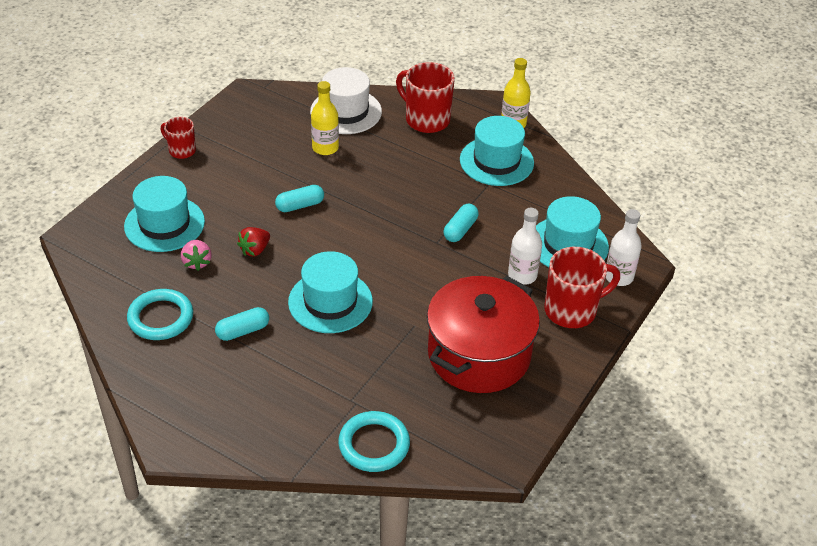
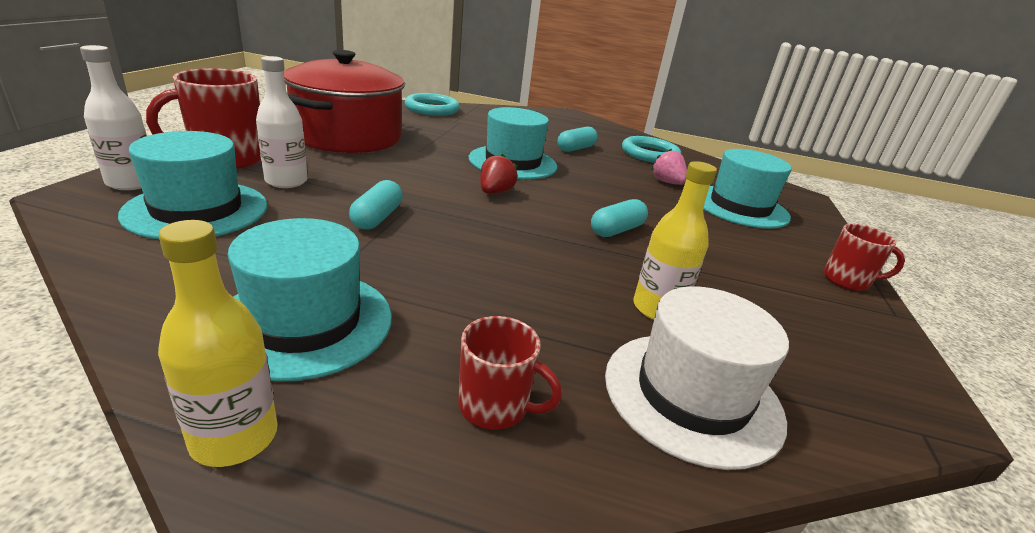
camera: 160 degrees right, 15 degrees down
red strawberry [237,227,270,256] -> red strawberry moved to [480,154,518,194]
red mug [396,62,455,133] -> red mug [458,316,562,430], size x0.58

